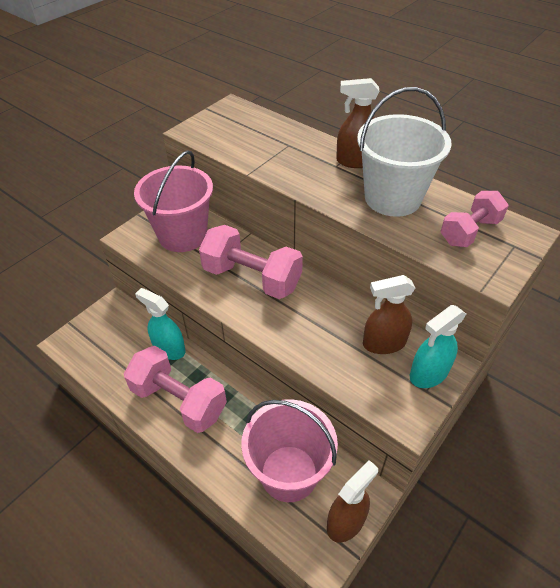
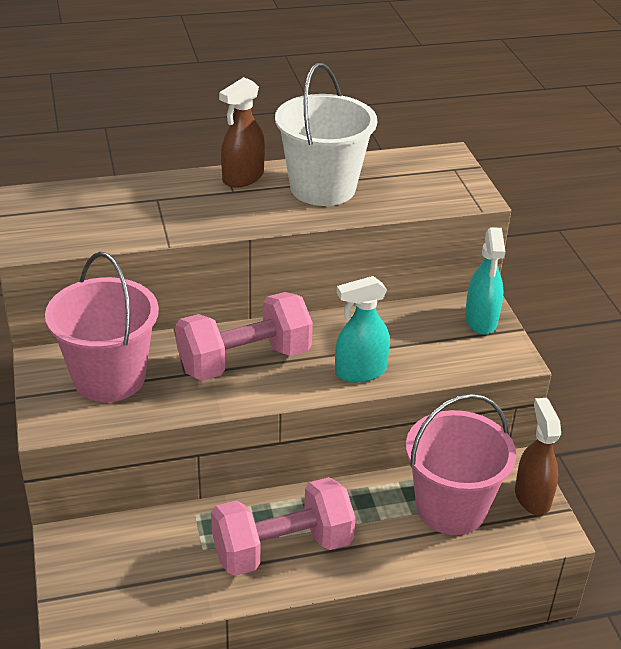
camera: 55 degrees left, 10 degrees down
turquoise spray bottle [135,288,186,360] -> turquoise spray bottle moved to [335,276,390,383]
brown spray bottle [363,275,415,354] -> none
pink dumbbell [441,191,509,247] -> none

